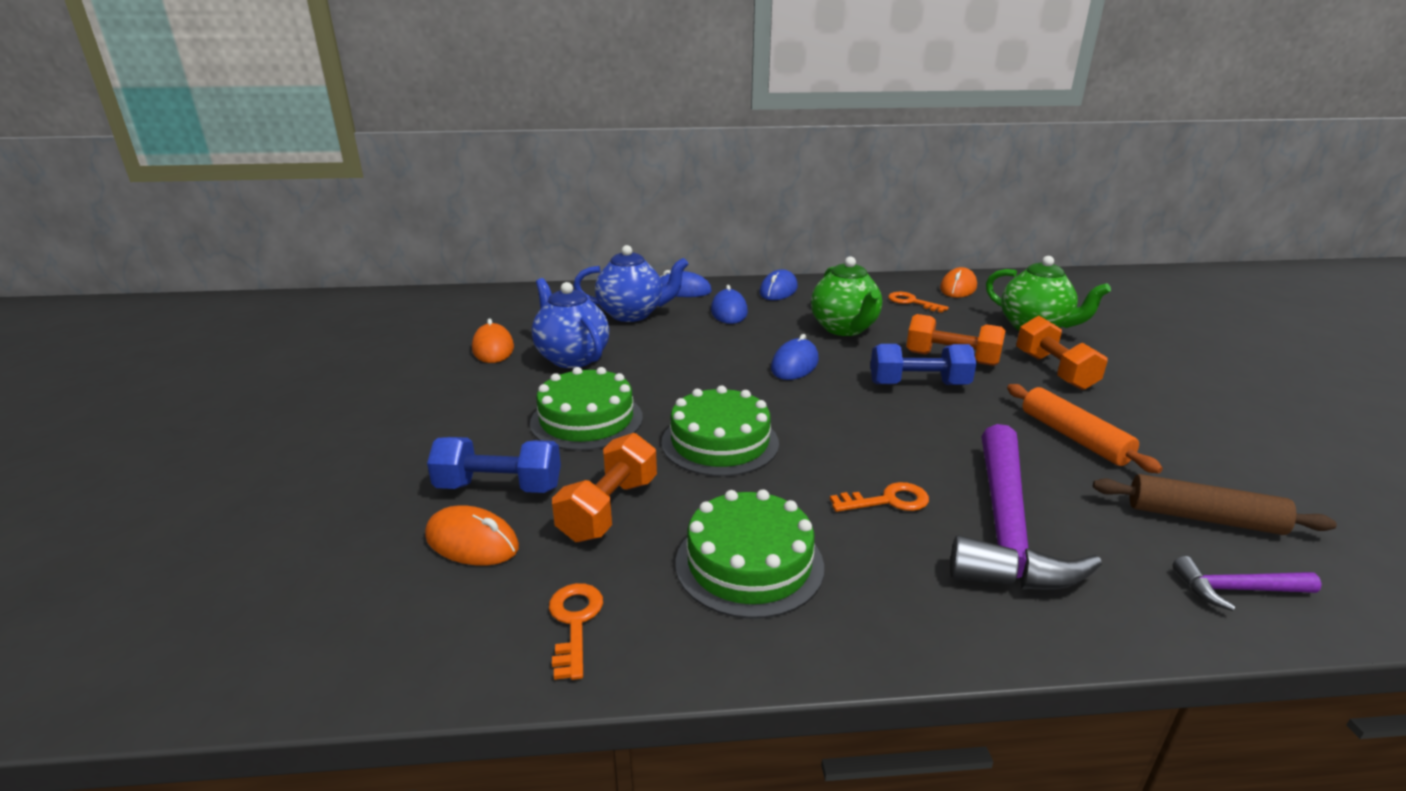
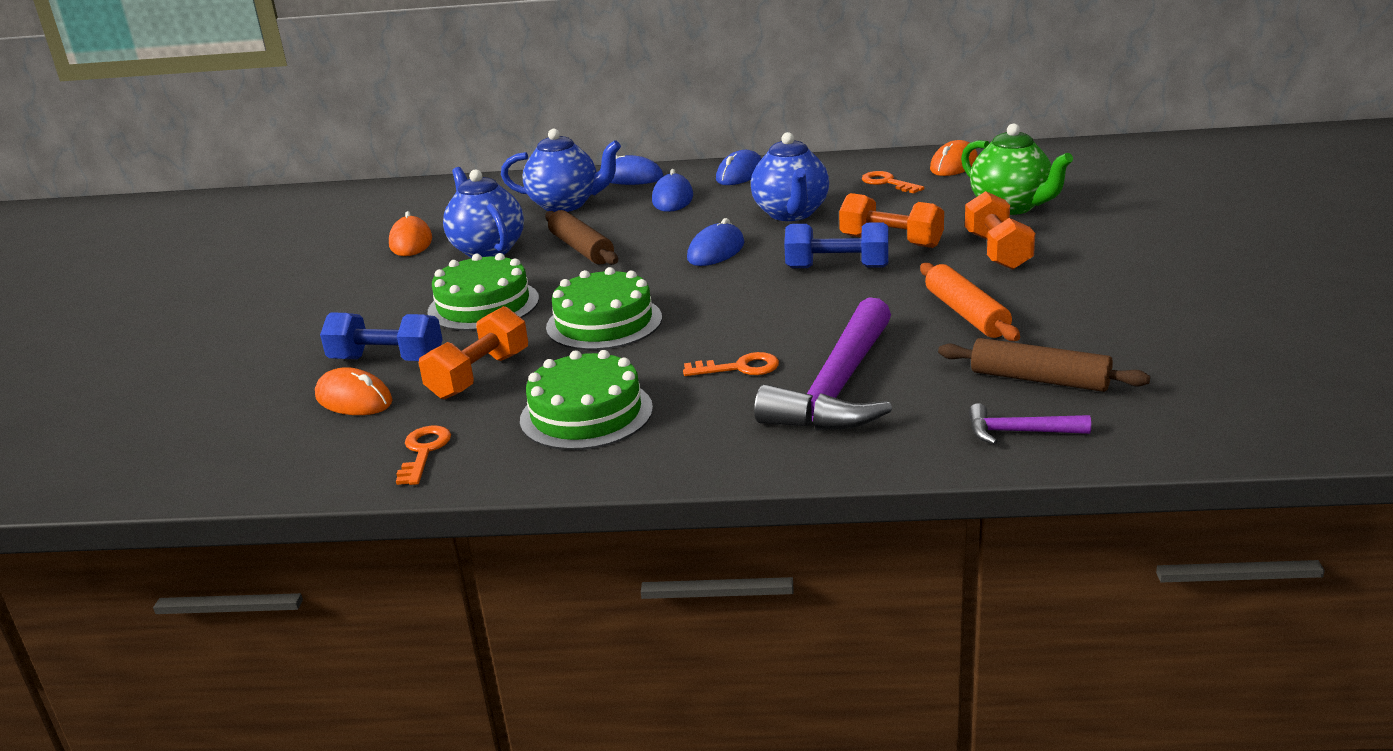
camera: 10 degrees right, 0 degrees up
green teapot [811,256,882,336] -> blue teapot [751,132,829,221]
none -> brown rolling pin [545,210,618,265]

